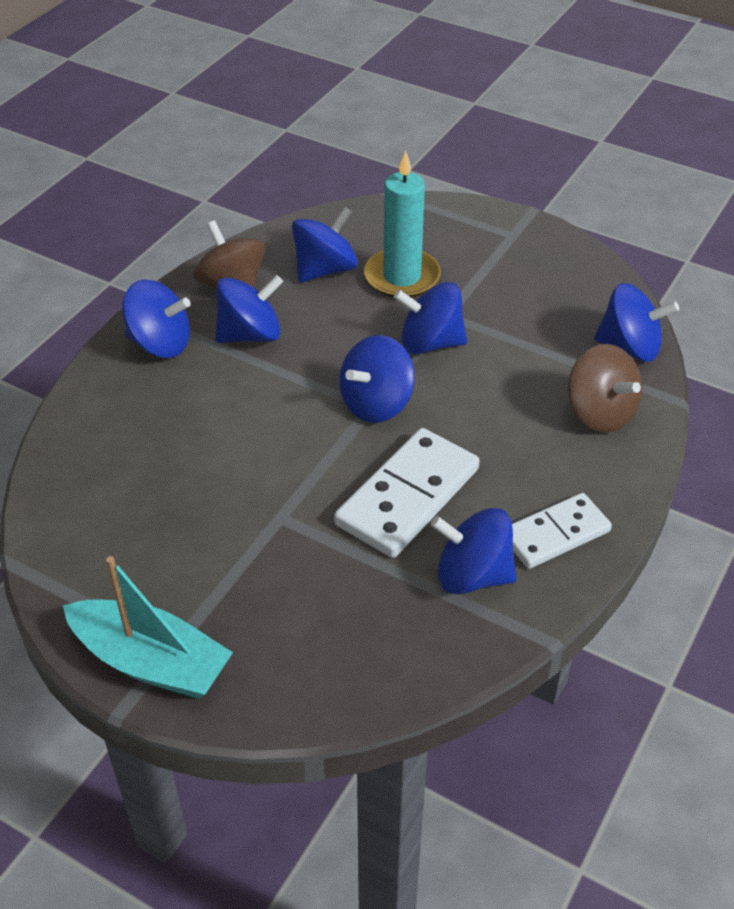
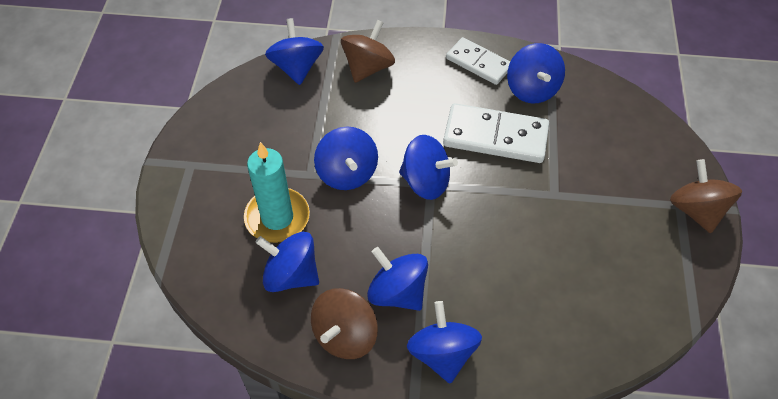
camera: 115 degrees left, 10 degrees up
turquoise boat [63,556,233,699] -> brown spinning top [670,159,742,233]

